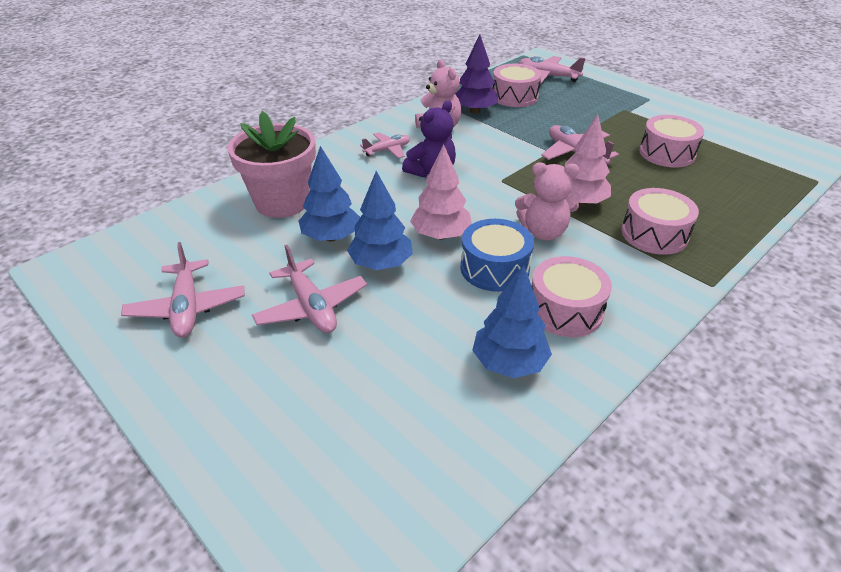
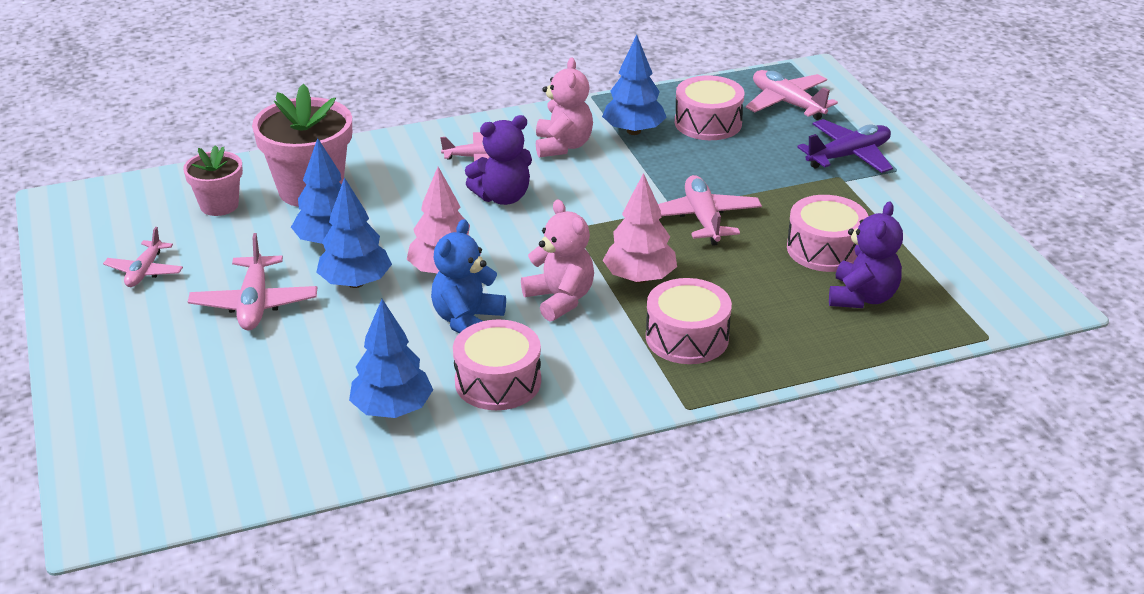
camera: 25 degrees right, 5 degrees down
pink plane [121,242,245,337] -> pink plane [103,227,183,287], size x0.66
purple tree [455,34,498,114] -> blue tree [602,35,667,135]
blue drum [460,219,534,292] -> blue teddy bear [431,219,506,333]
pink teddy bear [515,162,579,241] -> pink teddy bear turned 150 degrees counterclockwise [521,199,594,321]
none -> pink flower pot [183,145,243,216]
none -> purple plane [797,119,893,173]
none -> purple teddy bear [829,201,903,308]

